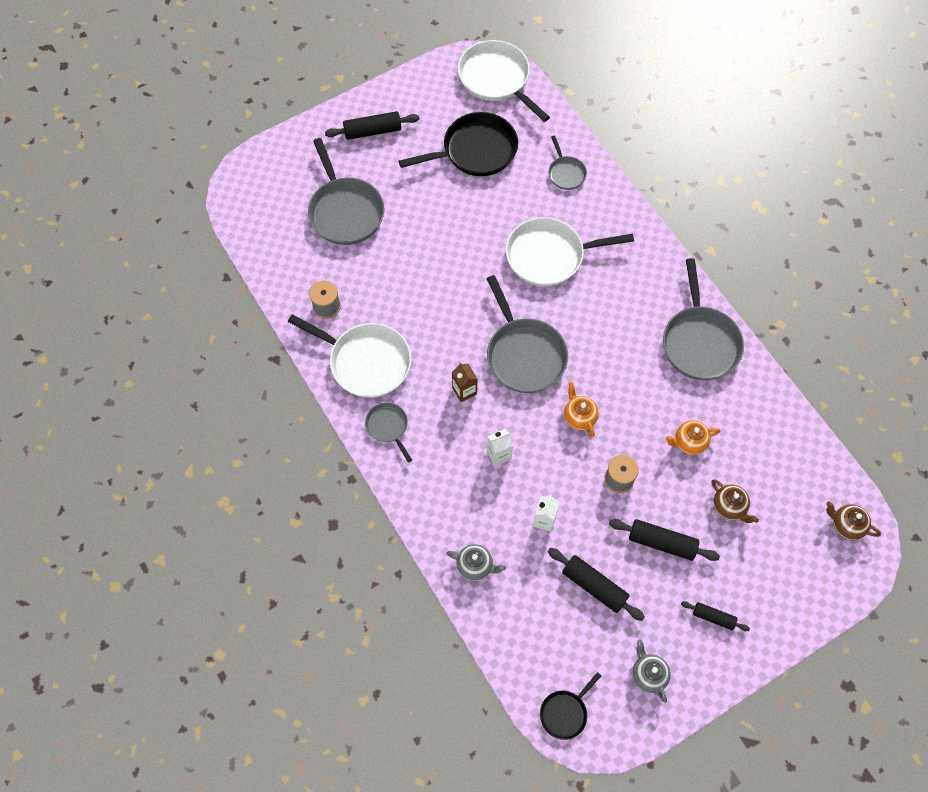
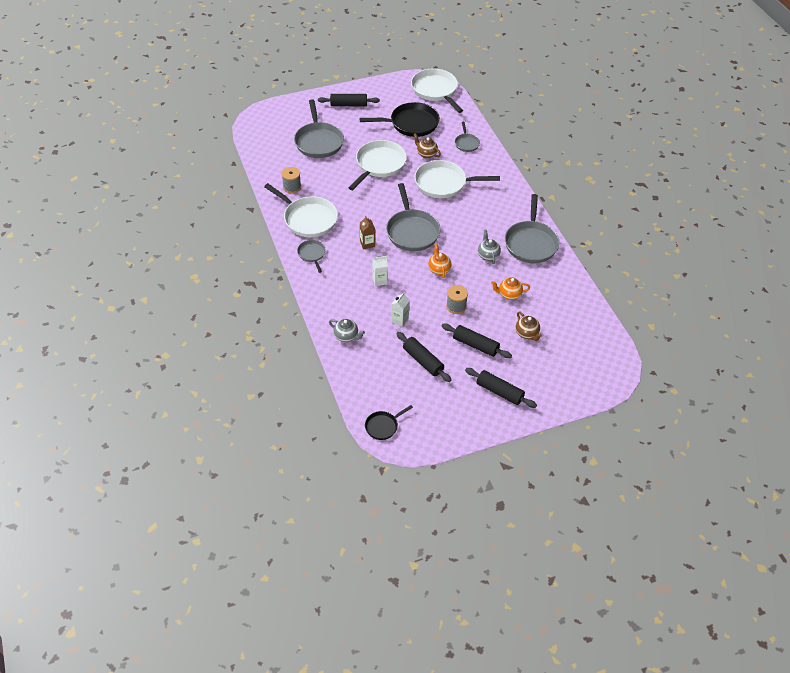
camera: 10 degrees right, 15 degrees down
grey teapot [632,639,671,703] -> grey teapot moved to [478,229,501,264]
black rolling pin [681,601,750,631] -> black rolling pin [465,368,537,408], size x1.64
brown teapot [826,502,881,540] -> brown teapot moved to [413,133,441,158]
none -> white pan [348,140,407,190]

